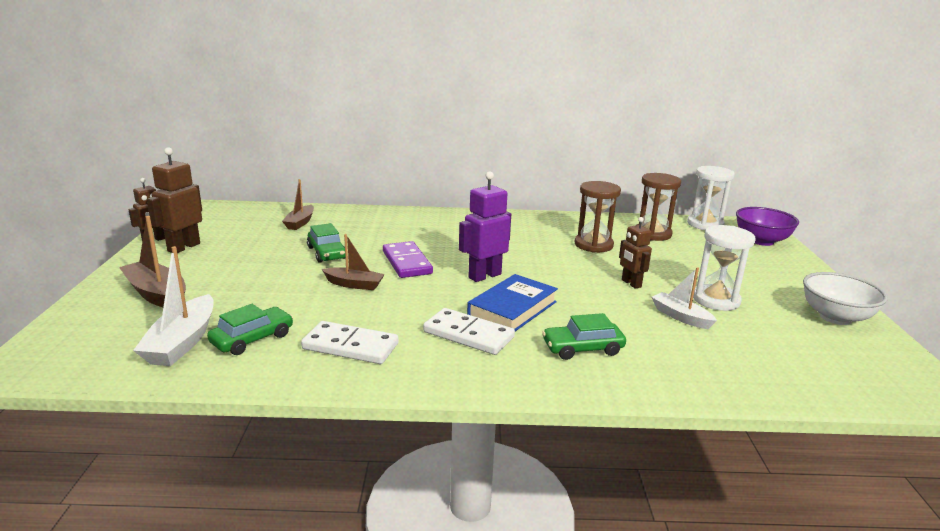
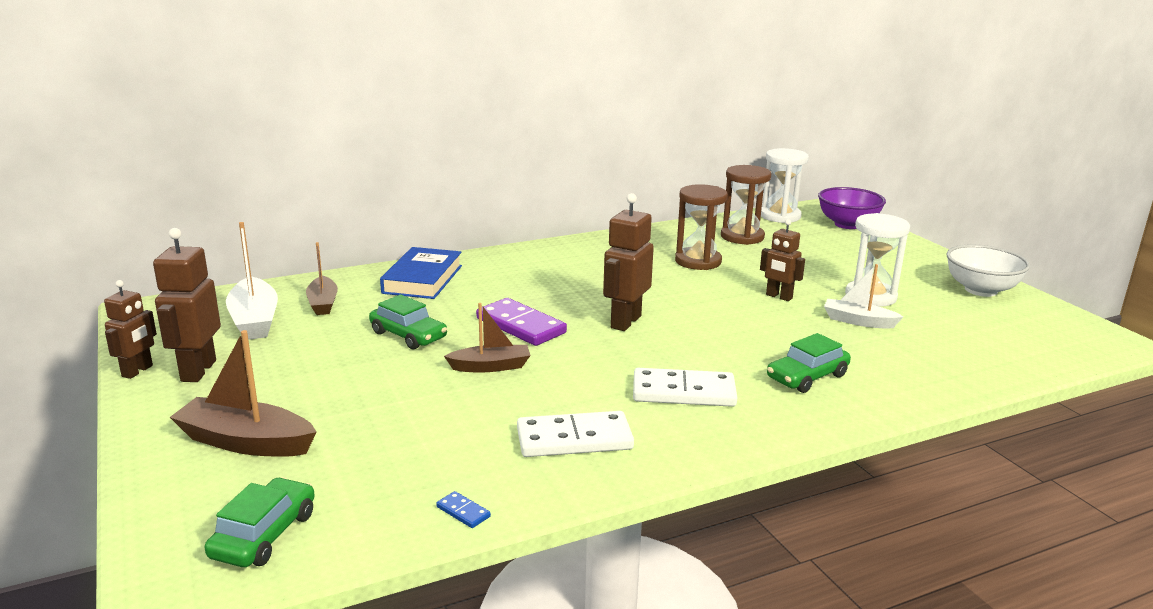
camera: 25 degrees left, 0 degrees up
white boat [133,246,214,366] -> white boat moved to [226,222,278,340]
green car [207,304,293,355] -> green car moved to [205,477,315,567]
purple robot [459,171,511,282] -> brown robot [603,193,654,331]
blue book [467,274,558,331] -> blue book moved to [380,247,462,299]
none -> blue domino [436,491,491,528]

